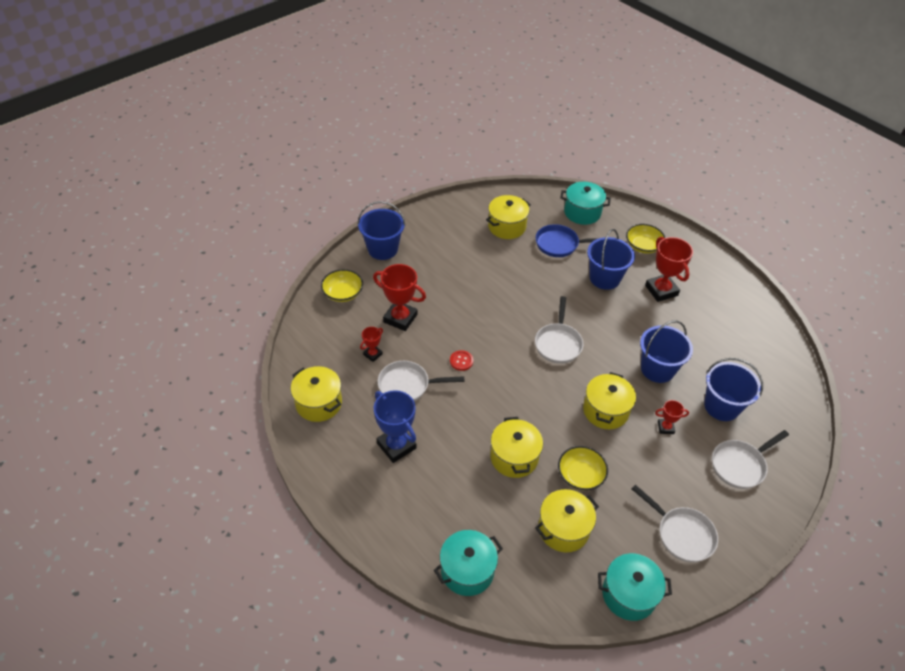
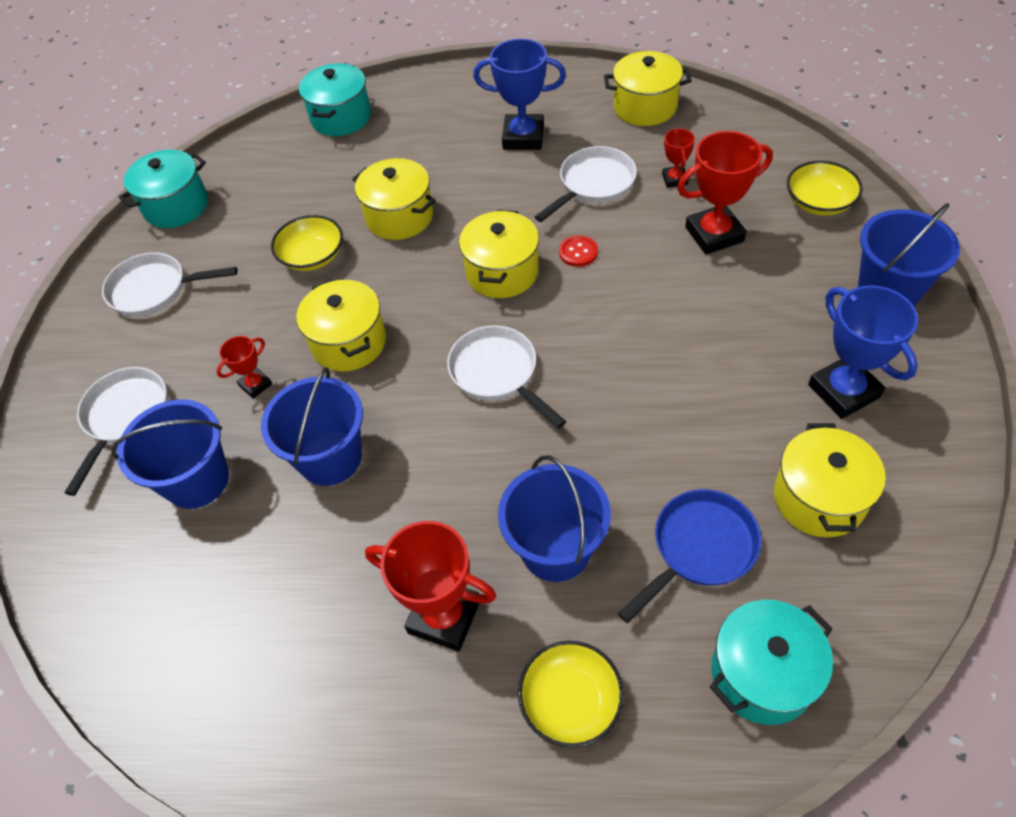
camera: 140 degrees right, 5 degrees up
yellow pot [535,489,599,552] -> yellow pot moved to [459,210,539,298]
none -> blue trophy [808,286,918,419]

